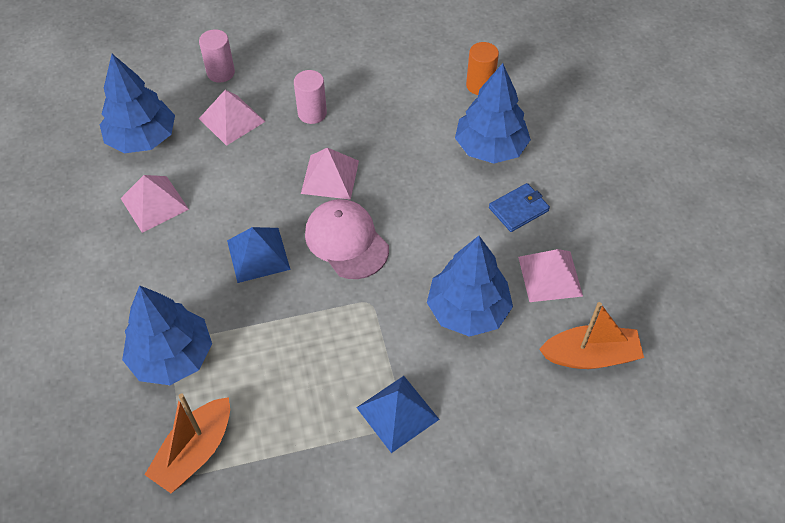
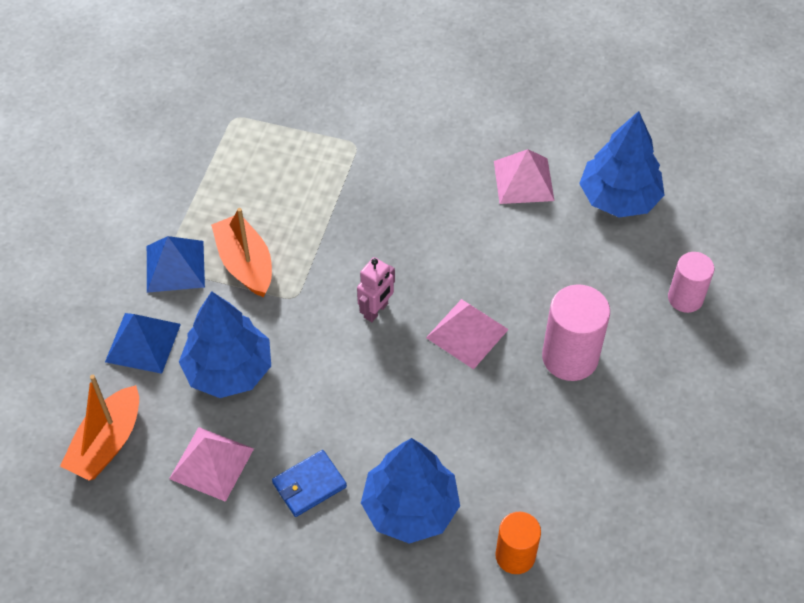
camera: 120 degrees right, 0 degrees up
blue tree [122,285,212,385] -> none
orange boat [145,393,230,493] -> orange boat moved to [211,208,272,297]
pink pyramid [199,90,265,146] -> none
blue pyramid [227,227,291,283] -> blue pyramid moved to [105,313,181,374]
pink cylinder [294,70,327,124] -> pink cylinder [542,284,610,381], size x1.55
pink cap [305,199,389,279] -> pink robot [357,257,395,322]
blue wallet [489,183,550,232] -> blue wallet turned 60 degrees clockwise [272,450,347,517]

